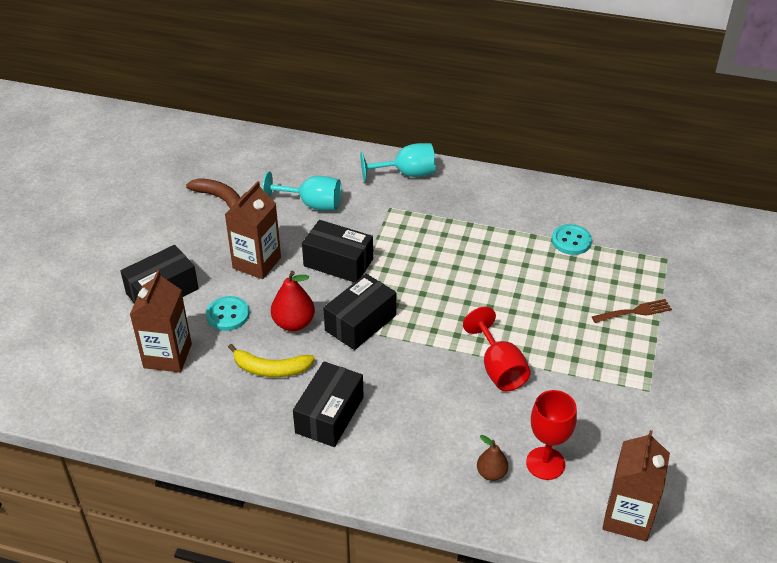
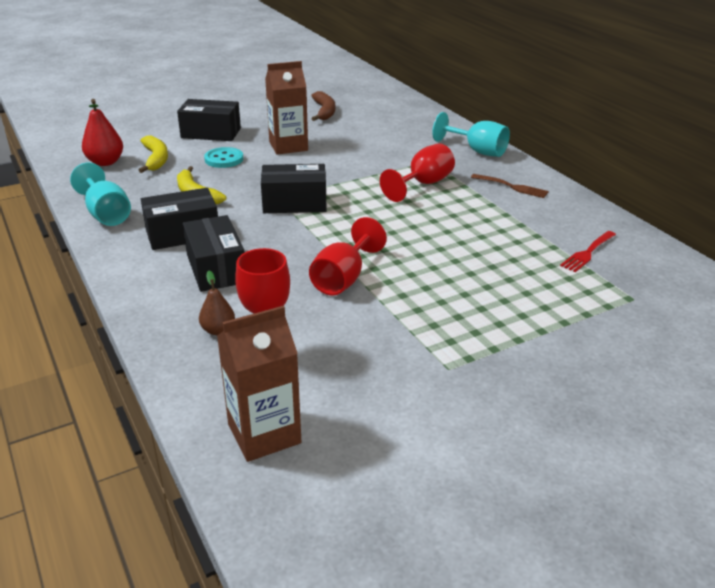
camera: 45 degrees right, 10 degrees down
brown carton [130,270,192,373] -> yellow banana [139,136,168,173]
turquoise goblet [262,171,341,210] -> turquoise goblet moved to [70,163,131,226]
red pear [271,271,315,331] -> red pear moved to [82,99,123,166]
black box [302,220,373,282] -> black box moved to [183,215,245,292]
turquoise button [552,224,592,255] -> none
brown fork [592,299,672,323] -> brown fork moved to [471,174,549,198]
none -> red goblet [380,143,455,202]
none -> red fork [560,231,616,272]

